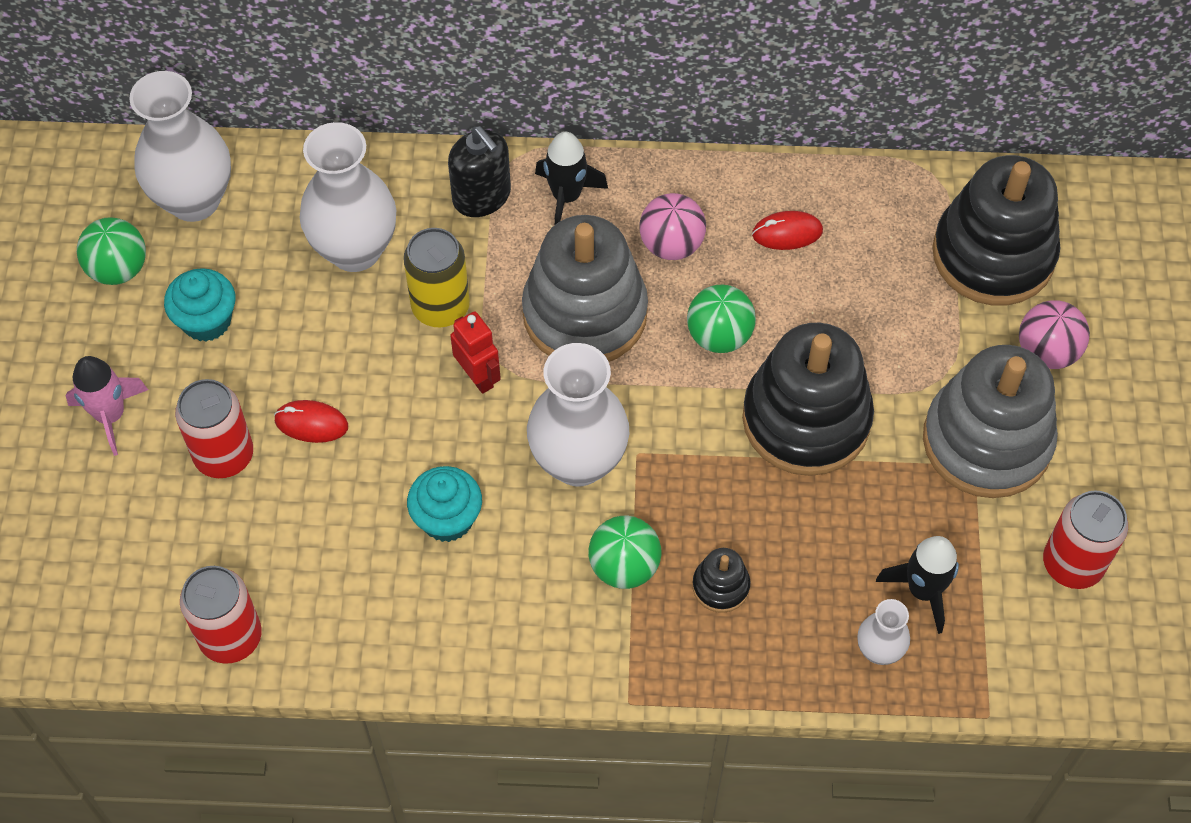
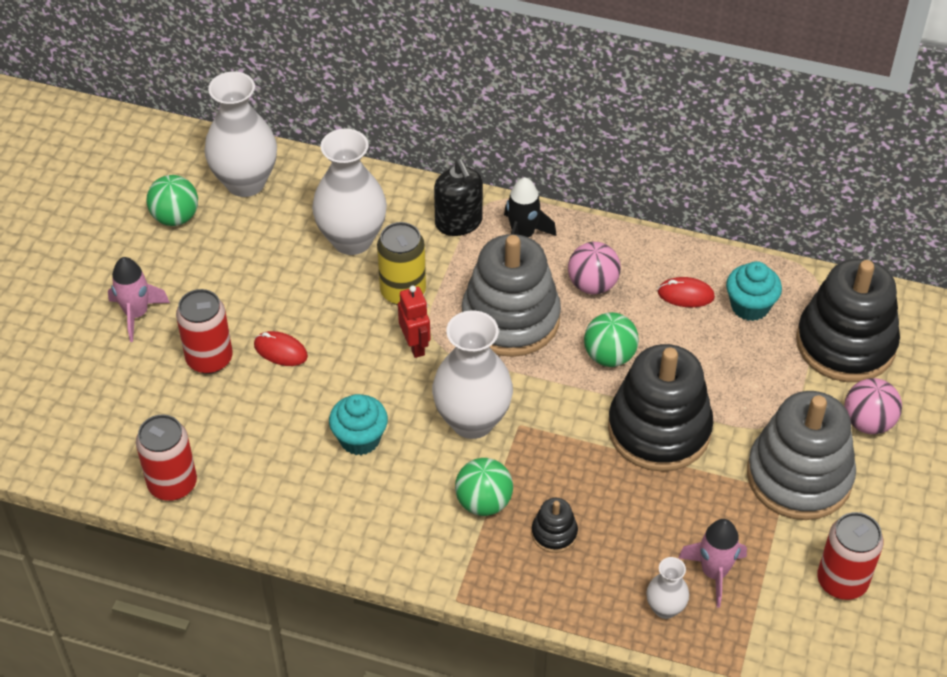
camera: 15 degrees right, 10 degrees down
turquoise cupcake [164,268,235,342] -> turquoise cupcake moved to [726,261,782,321]
black rocket [876,536,959,634] -> pink rocket [678,519,747,607]

